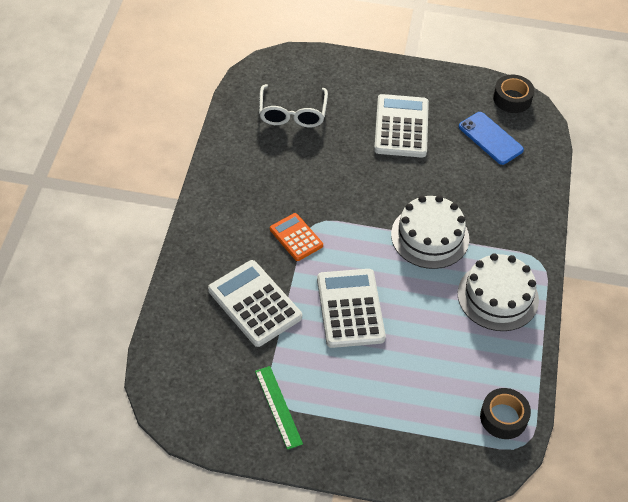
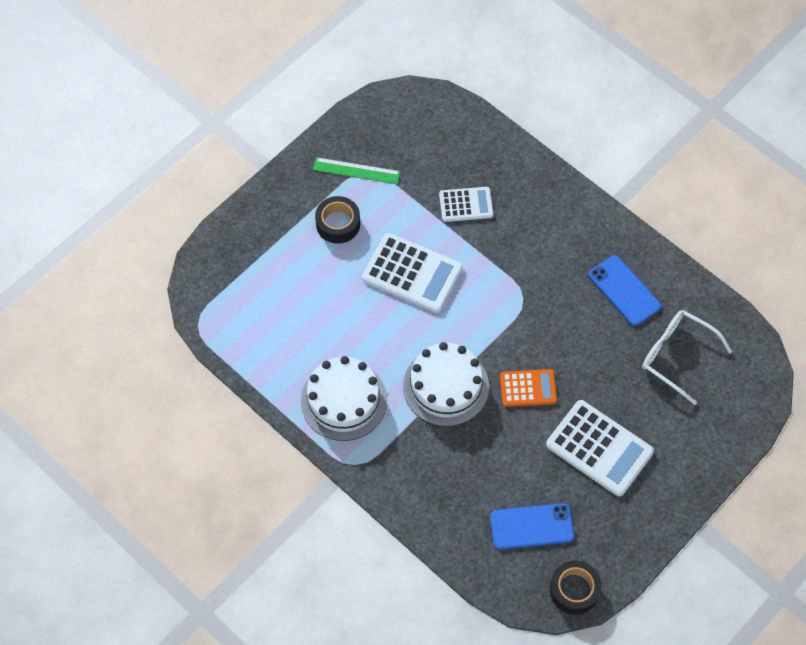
camera: 125 degrees right, 10 degrees up
white calculator [208,260,302,347] -> white calculator [439,187,494,222], size x0.60
orange calculator [270,213,323,261] -> orange calculator moved to [500,369,557,407]
black tape [480,388,531,439] -> black tape moved to [315,196,360,244]
none -> blue phone [588,255,661,326]

